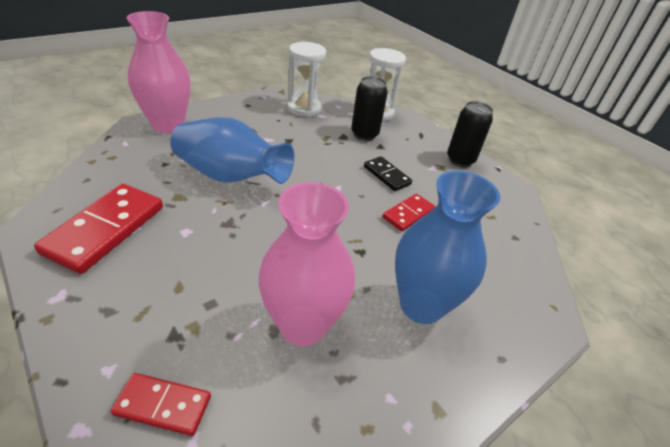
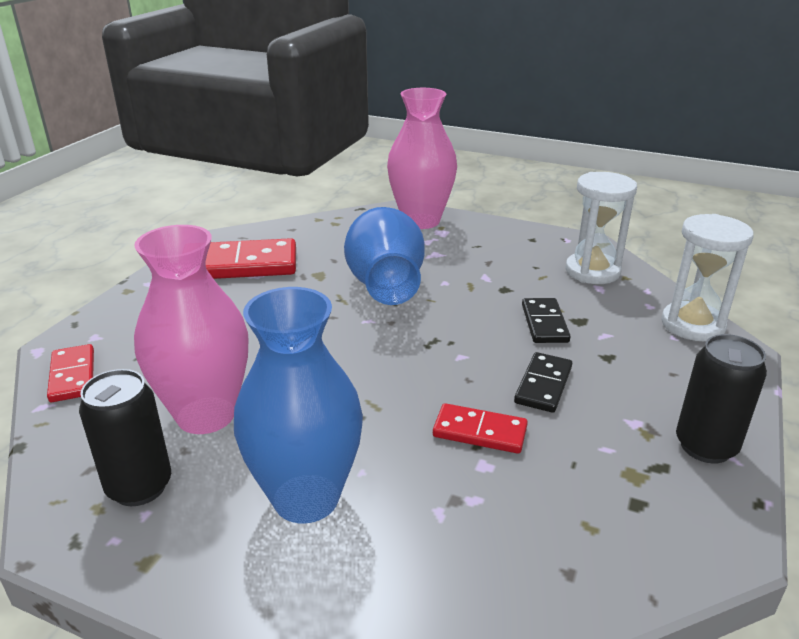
camera: 65 degrees right, 10 degrees down
black can [351,76,388,141] -> black can moved to [79,369,171,506]
none -> black domino [522,298,571,343]

